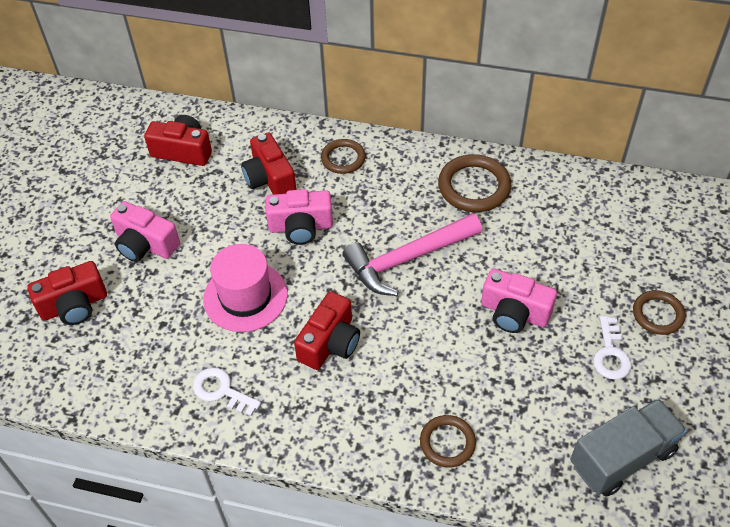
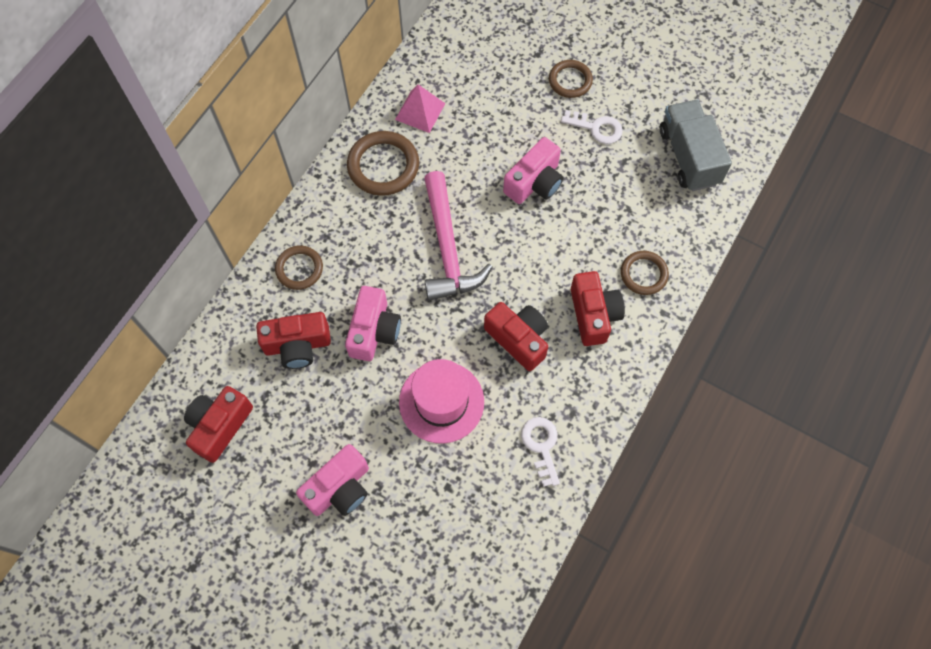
camera: 75 degrees left, 15 degrees up
red camera [27,261,107,325] -> red camera moved to [571,271,625,346]
white key [193,367,261,416] -> white key turned 120 degrees clockwise [521,417,560,487]
none -> pink pyramid [395,84,445,133]

